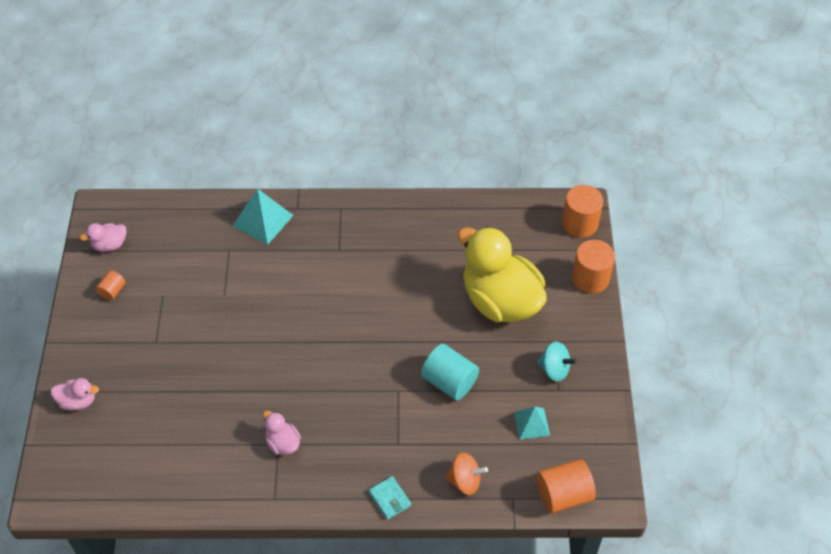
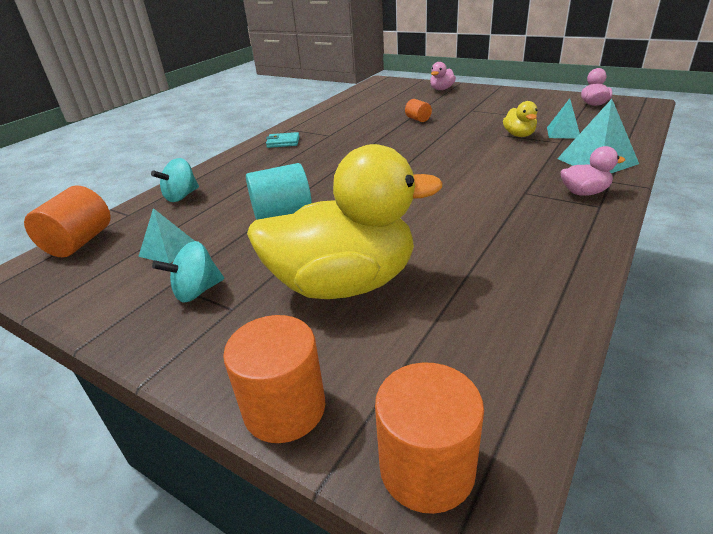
camera: 125 degrees right, 20 degrees down
orange cylinder [96,271,125,300] -> orange cylinder moved to [405,99,432,122]
pink duck [263,410,301,455] -> pink duck moved to [561,146,625,196]
turquoise wallet [369,476,411,520] -> turquoise wallet moved to [266,132,300,148]
orange spinning top [445,453,488,495] -> turquoise spinning top [151,158,199,202]
none -> yellow duck [503,101,537,137]
none -> turquoise pyramid [547,99,580,139]

